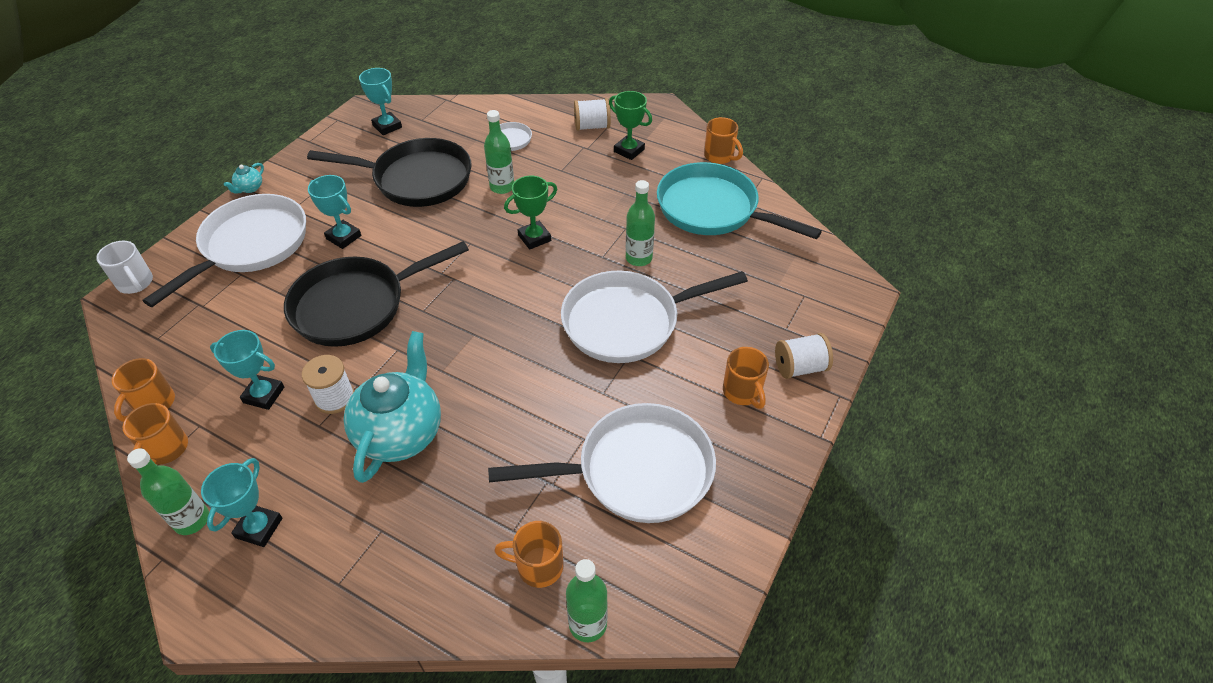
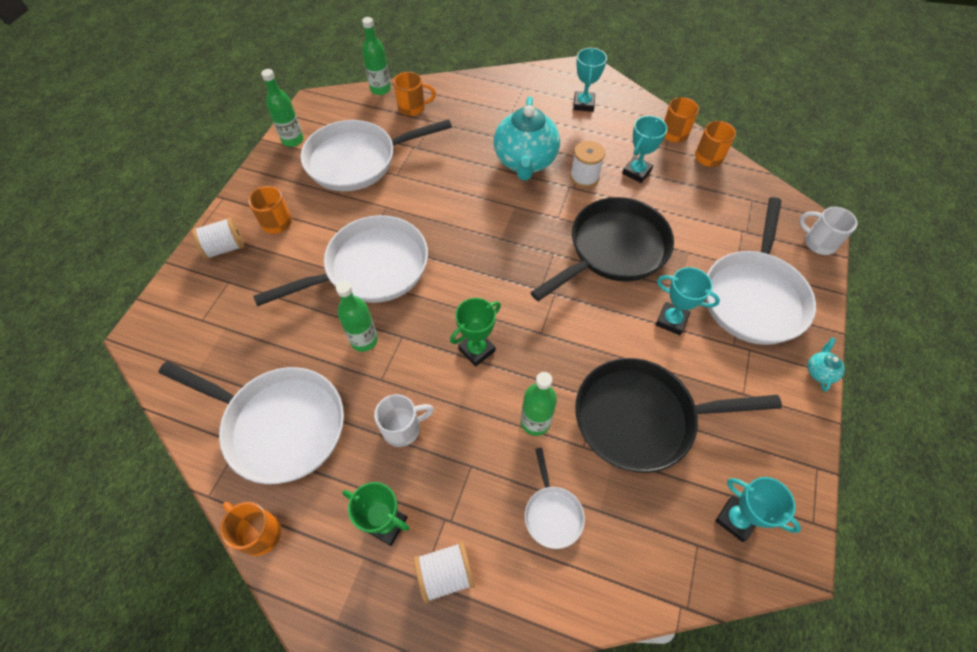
camera: 170 degrees right, 10 degrees up
green bottle [127,448,209,535] -> green bottle moved to [261,69,304,147]
turquoise trophy [210,330,284,410] -> turquoise trophy turned 60 degrees counterclockwise [622,116,668,183]
turquoise pan [657,162,822,239] -> white pan [159,361,344,484]
none -> white mug [374,394,434,447]

